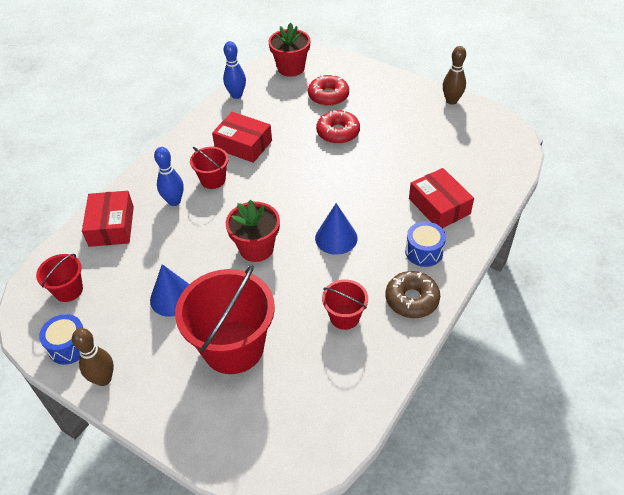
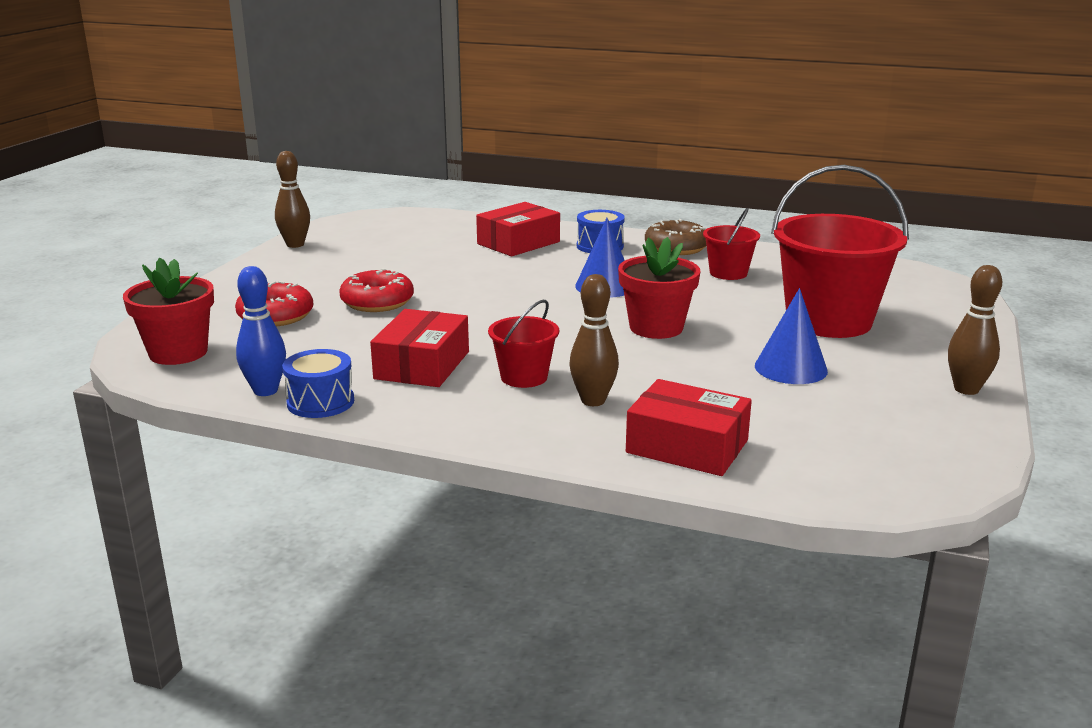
camera: 105 degrees left, 25 degrees down
red bucket [36,254,83,302] -> none
blue drum [39,314,83,365] -> blue drum moved to [282,349,354,418]
red box [82,191,134,247] -> red box turned 45 degrees clockwise [626,379,752,476]
blue bowling pin [154,147,184,206] -> brown bowling pin [569,274,619,406]

